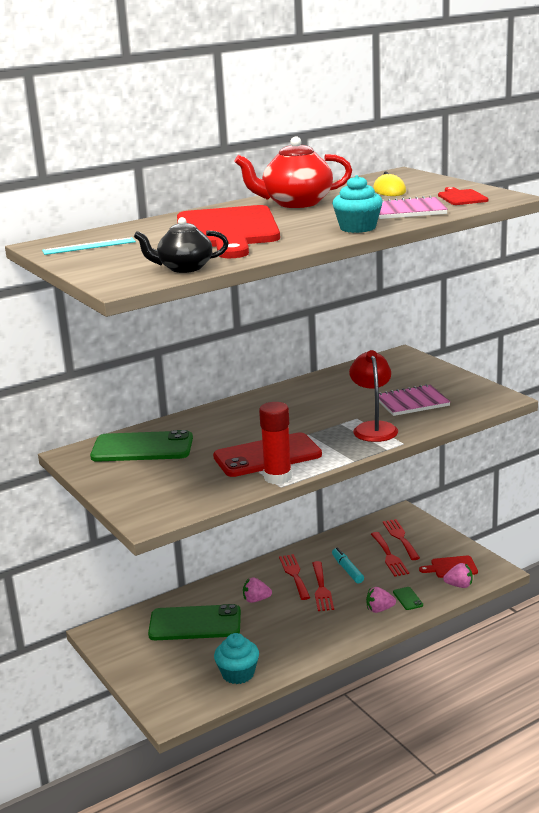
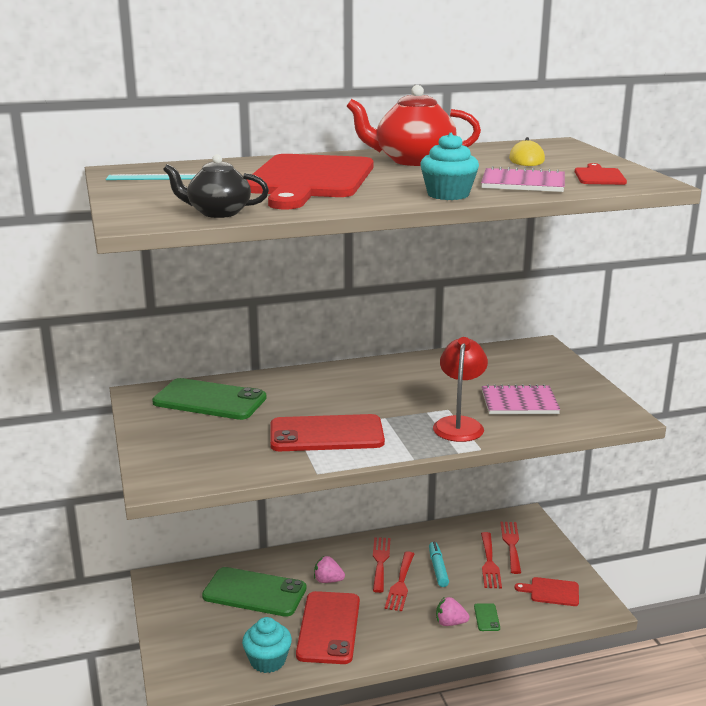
camera: 15 degrees right, 0 degrees up
red glue stick [259,402,292,484] -> none
pink strawberry [443,563,473,588] -> none
none -> red phone [296,591,360,664]

